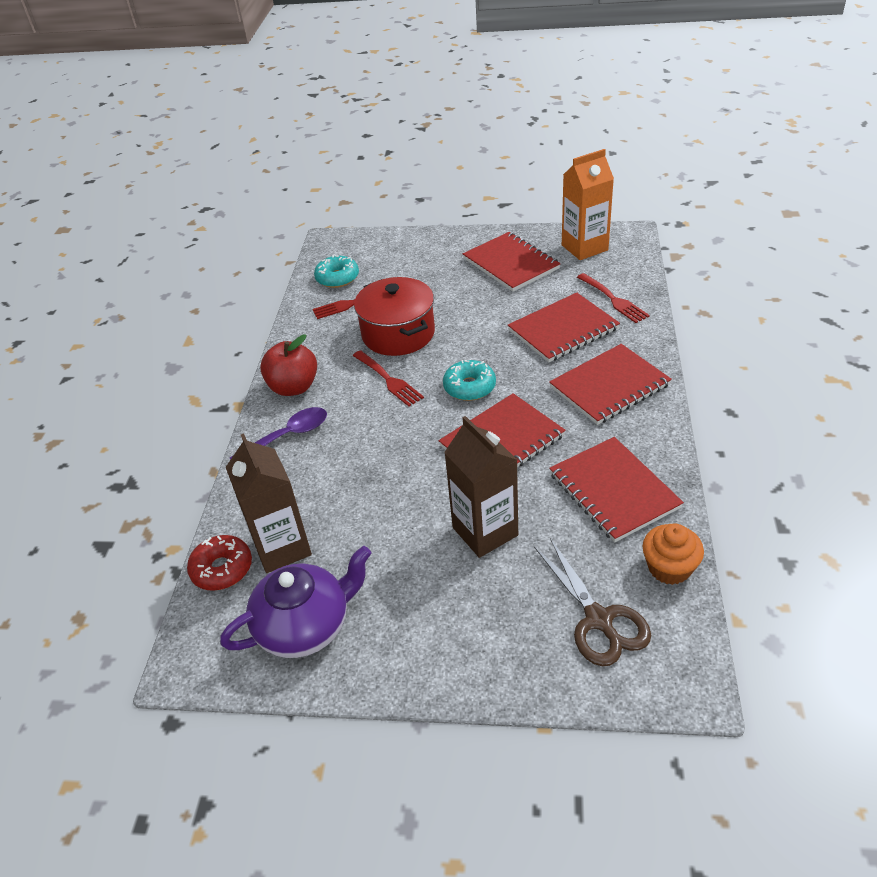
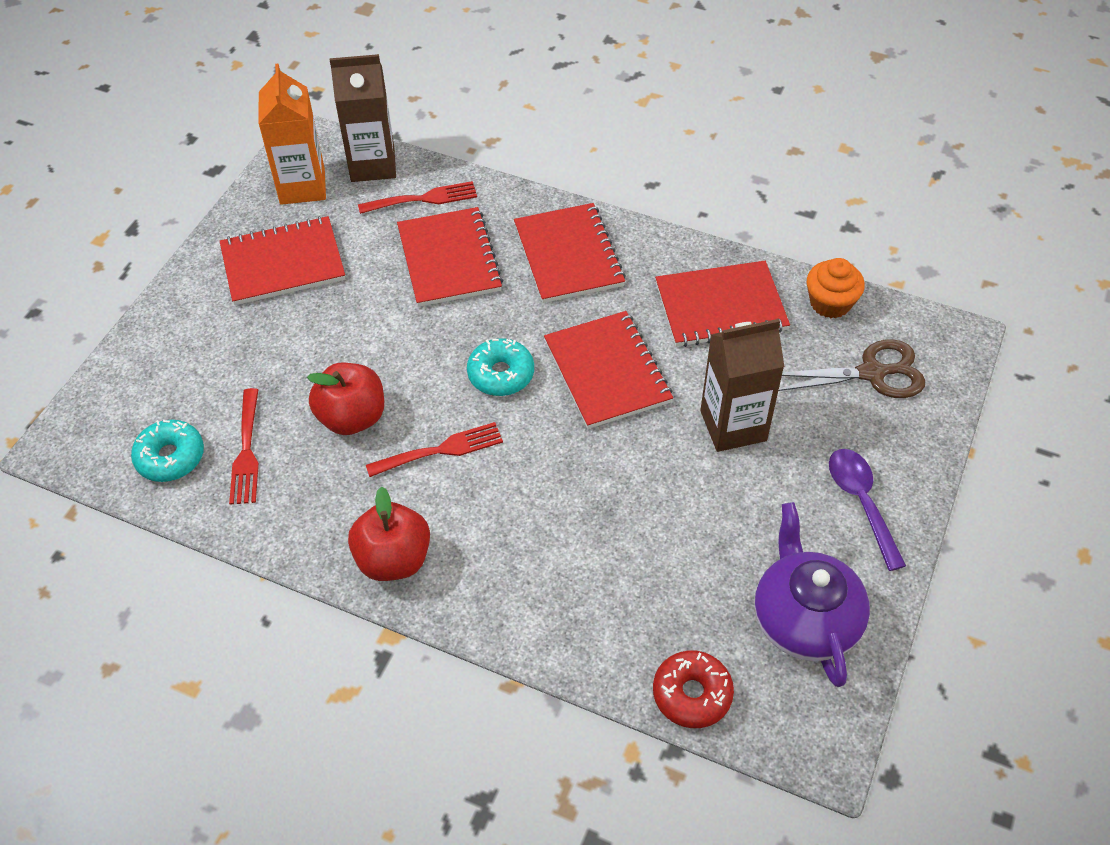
camera: 75 degrees left, 10 degrees up
brown carton [226,433,312,573] -> brown carton moved to [330,54,396,182]
purple spoon [230,407,327,460] -> purple spoon moved to [829,449,906,571]
red pot [354,277,435,356] -> red apple [307,363,384,435]

